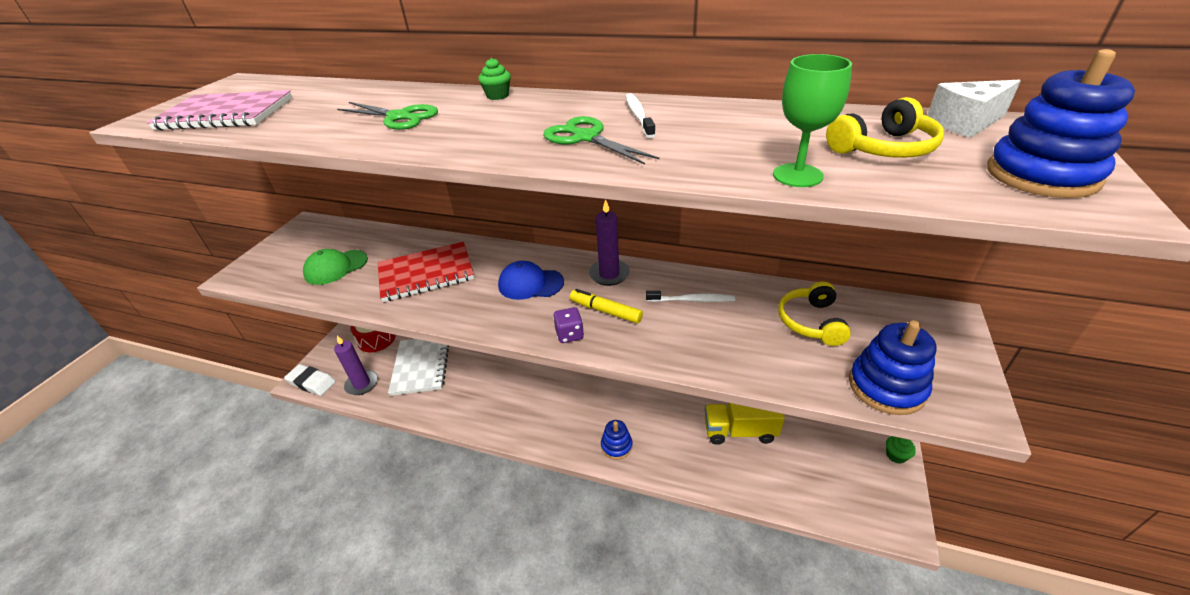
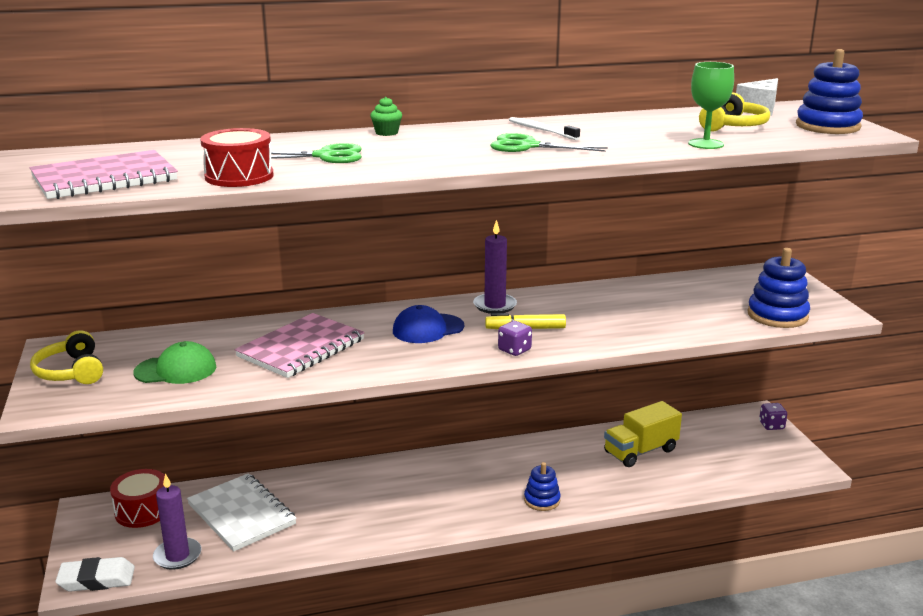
camera: 35 degrees left, 15 degrees down
green cap [303,249,368,285] -> green cap turned 120 degrees counterclockwise [133,341,216,384]
red notebook [378,242,474,302] -> pink notebook [234,313,365,378]
white toothbrush [646,291,735,302] -> none
yellow headphones [778,281,851,346] -> yellow headphones moved to [30,330,103,384]
green cupcake [886,436,916,464] -> purple dice [759,403,787,430]
none -> red drum [200,128,274,187]

